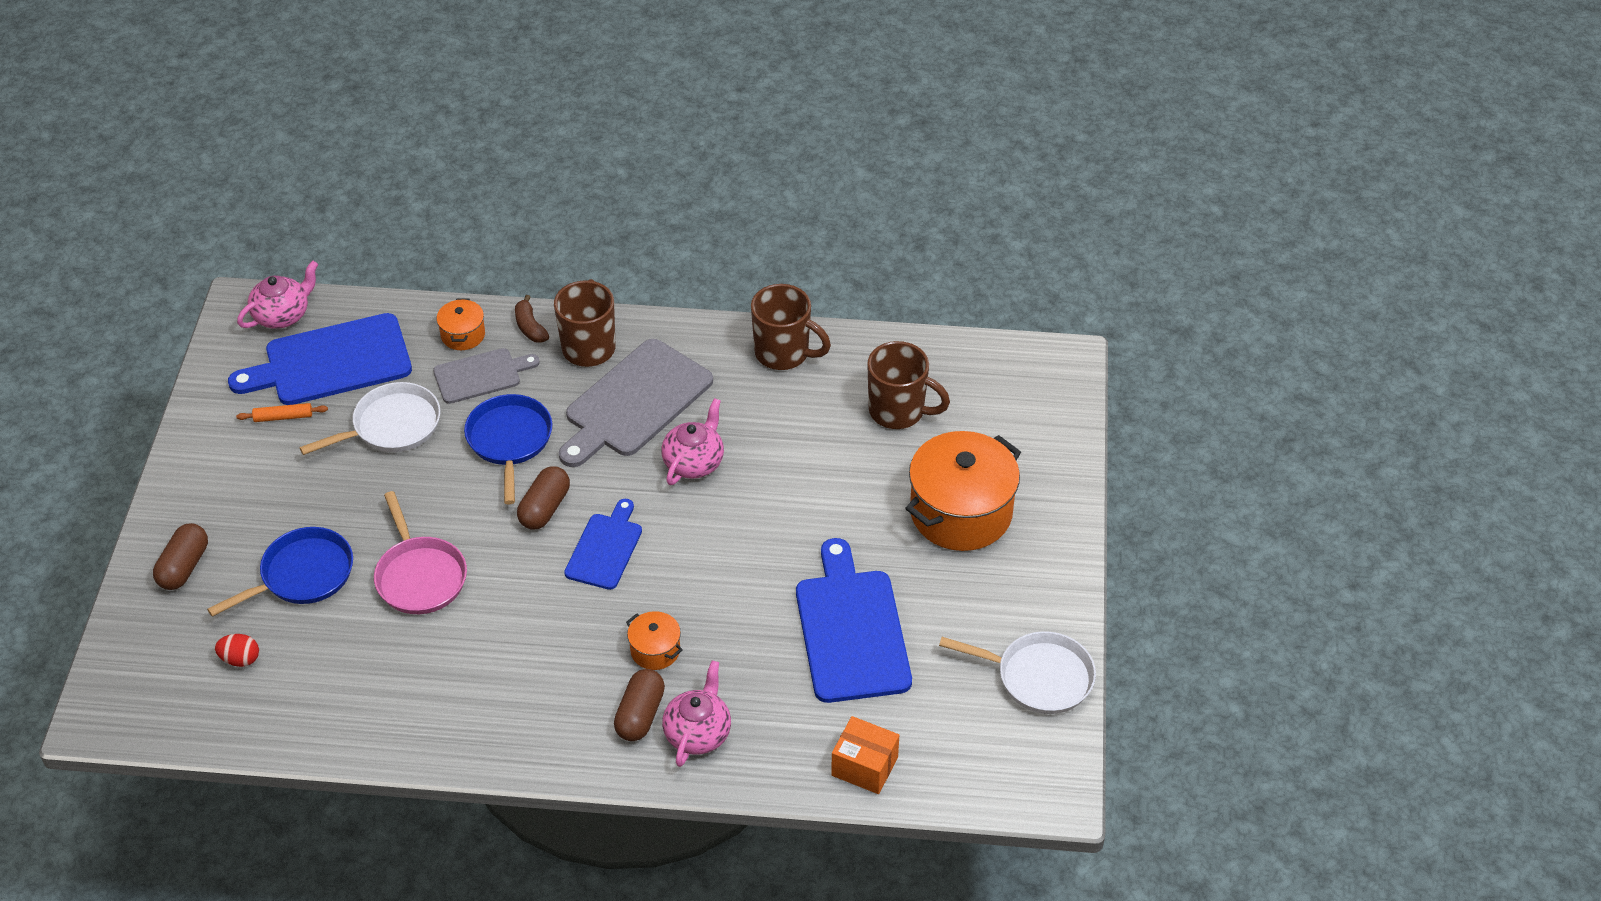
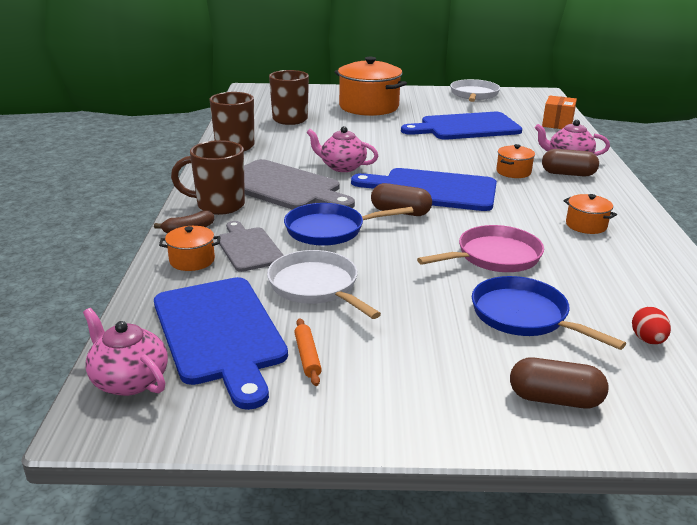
camera: 95 degrees left, 20 degrees down
blue cutting board [564,499,642,590] -> blue cutting board [351,168,497,211], size x1.71
none -> orange pot [563,194,617,234]

